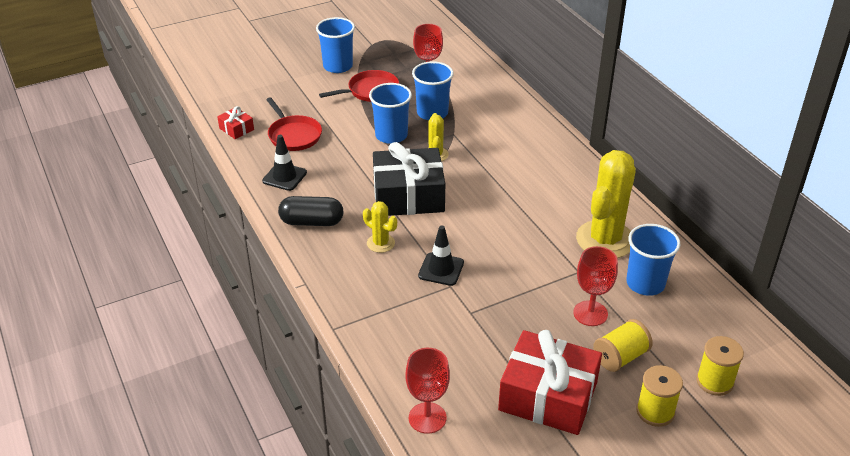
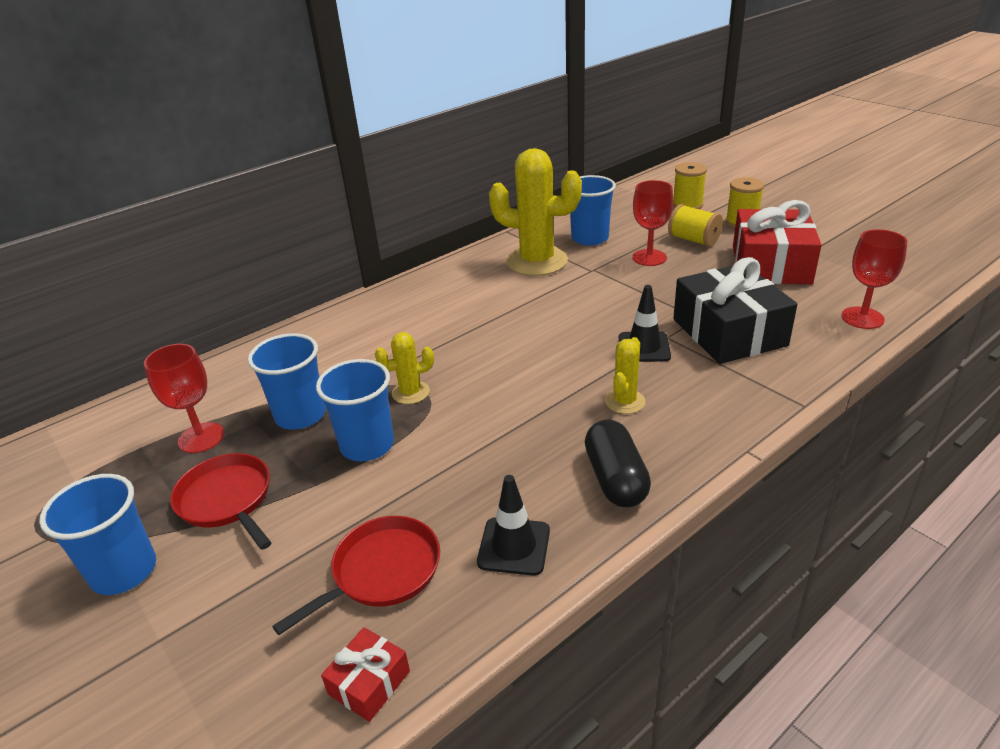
camera: 100 degrees left, 5 degrees down
black gift [373,142,445,216] -> black gift moved to [673,257,797,364]

